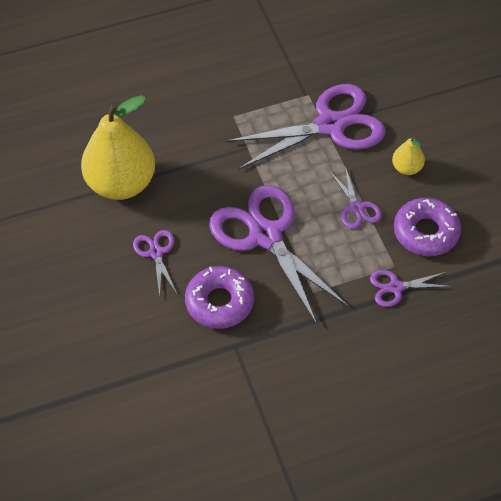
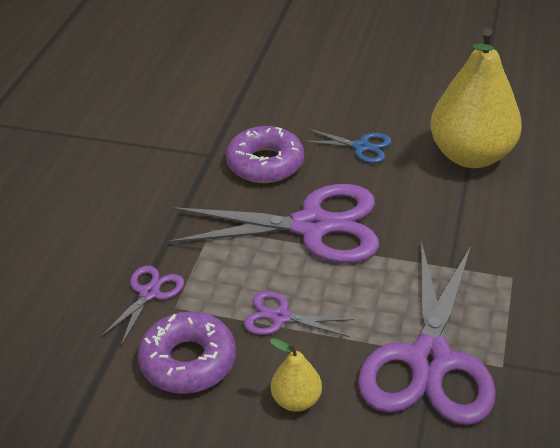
camera: 125 degrees right, 15 degrees down
purple scissors [133,230,177,297] -> blue scissors [301,128,392,163]

